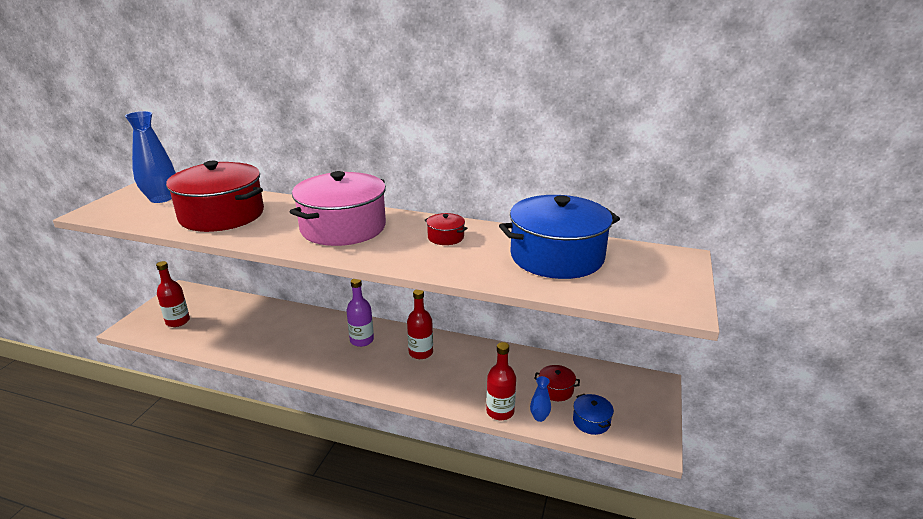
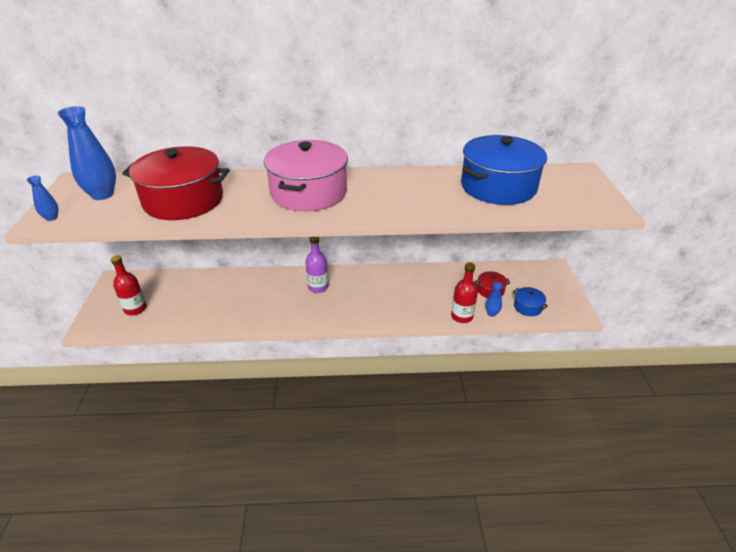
camera: 20 degrees left, 10 degrees up
red bottle [407,290,433,359] -> none
red pot [425,213,468,245] -> none
none -> blue vase [27,175,58,221]

